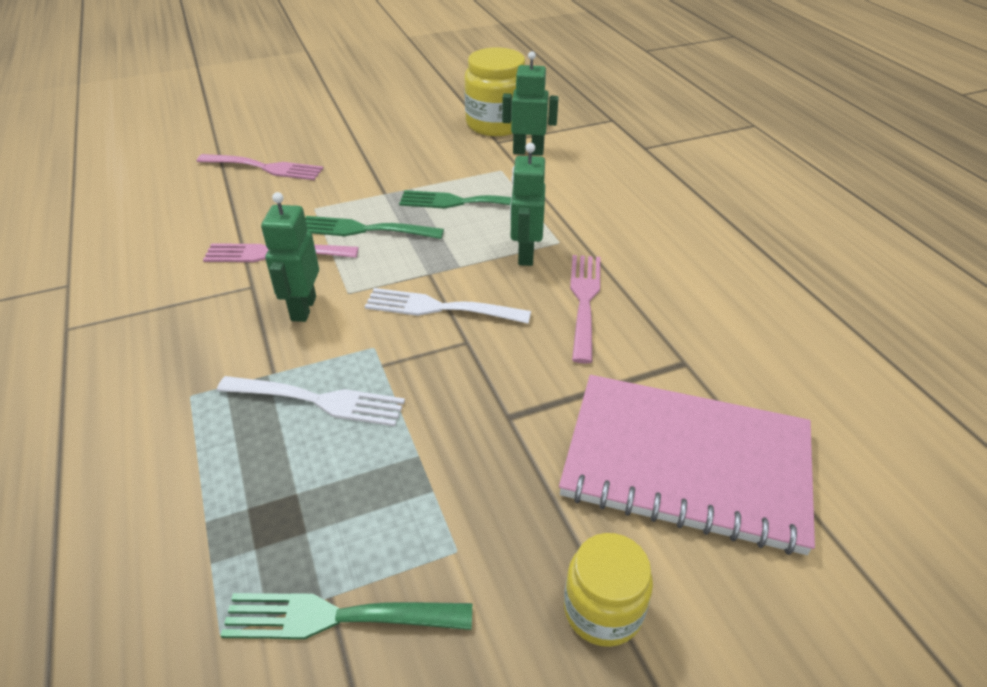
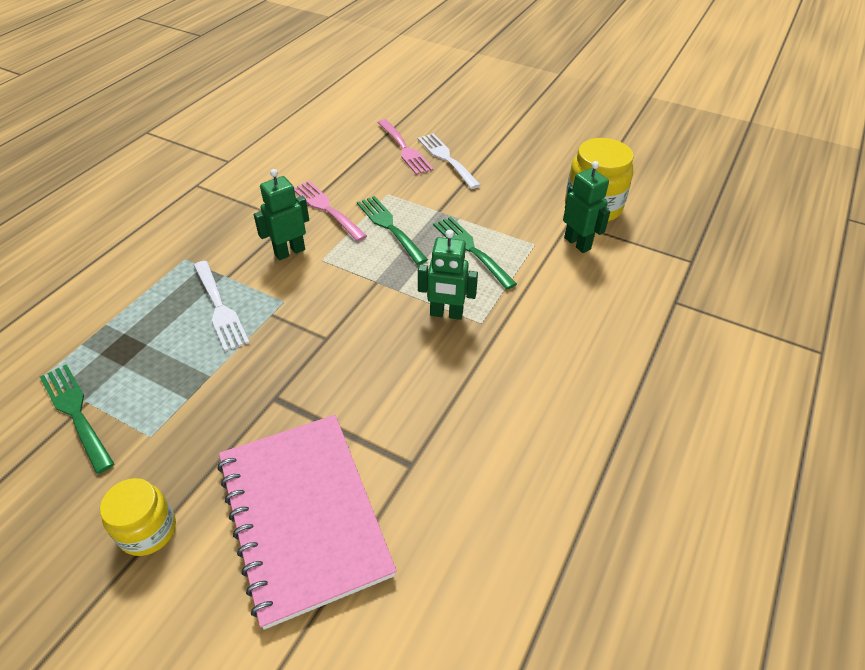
camera: 50 degrees right, 5 degrees up
white fork [365,288,531,324] -> white fork moved to [417,134,481,189]
green robot [510,143,545,266] -> green robot turned 135 degrees counterclockwise [418,230,478,320]
pink fork [570,255,600,363] -> none

